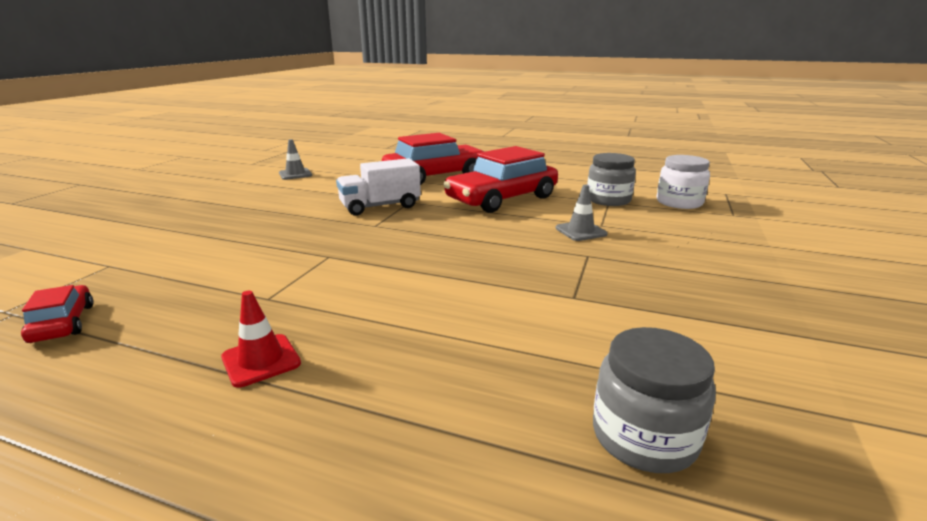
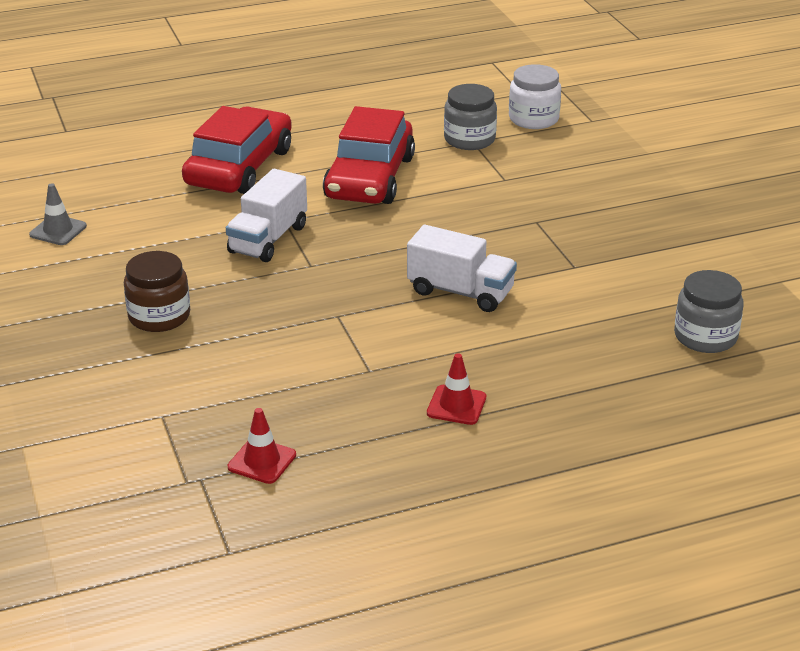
camera: 40 degrees left, 10 degrees up
red car [21,285,93,343] -> red traffic cone [228,408,296,484]
grey traffic cone [555,185,608,241] -> none
none -> brown jar [124,251,190,332]
none -> white truck [407,225,517,312]

